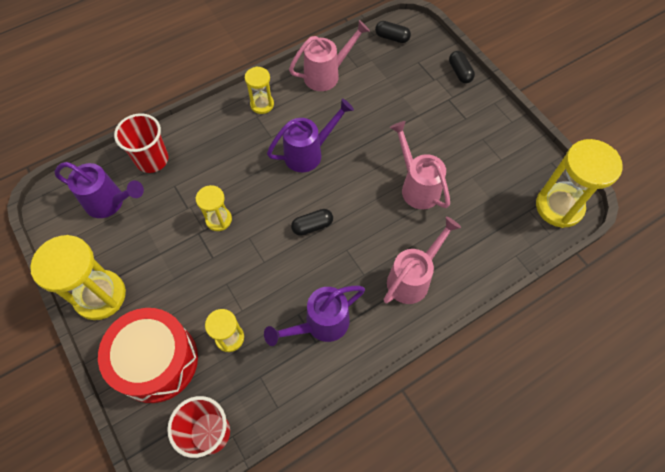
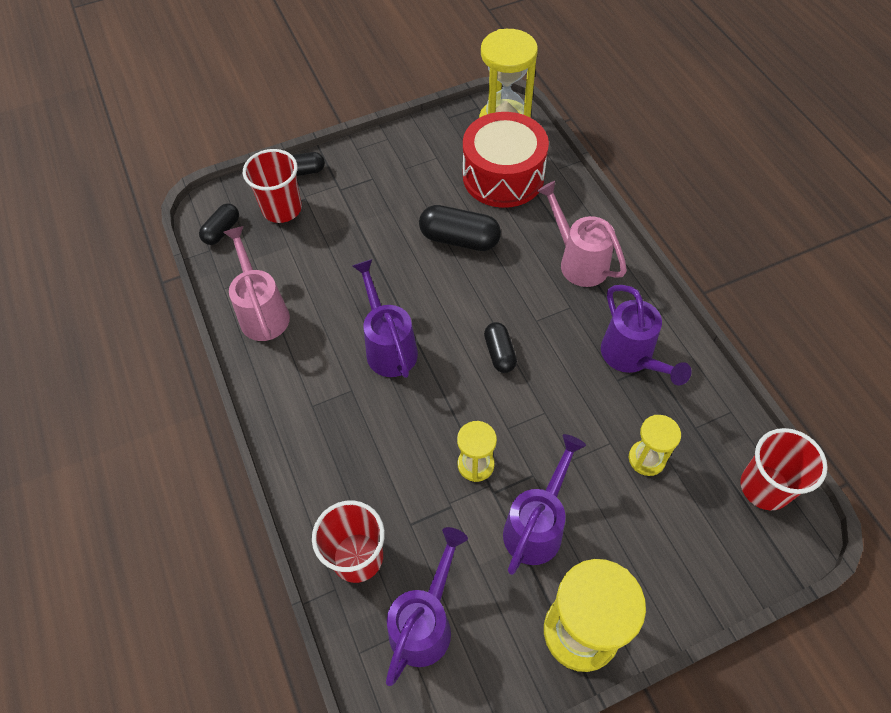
camera: 80 degrees left, 5 degrees down
red drum [98,308,198,403] -> red drum moved to [463,112,549,208]
yellow hourglass [245,67,274,114] -> none
pink watering can [390,121,450,209] -> black capsule [419,205,501,251]
none -> red cup [243,149,302,223]
none -> purple watering can [503,434,586,575]

